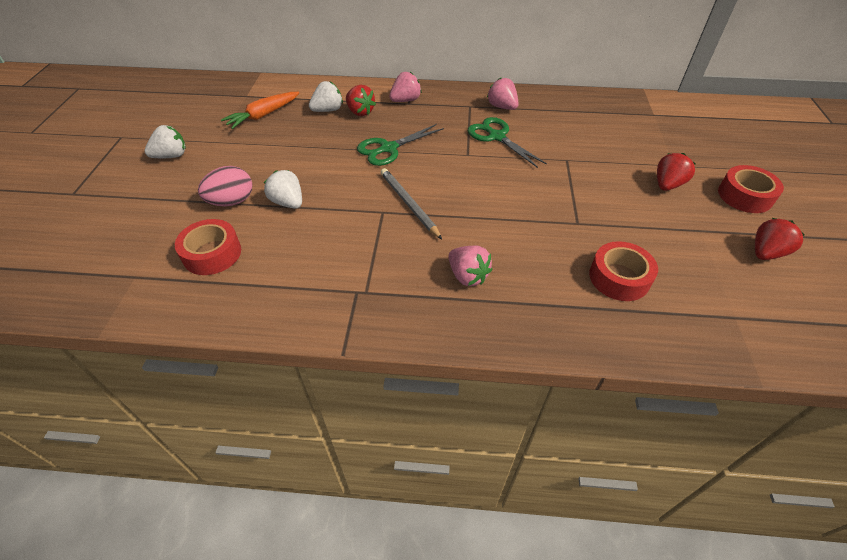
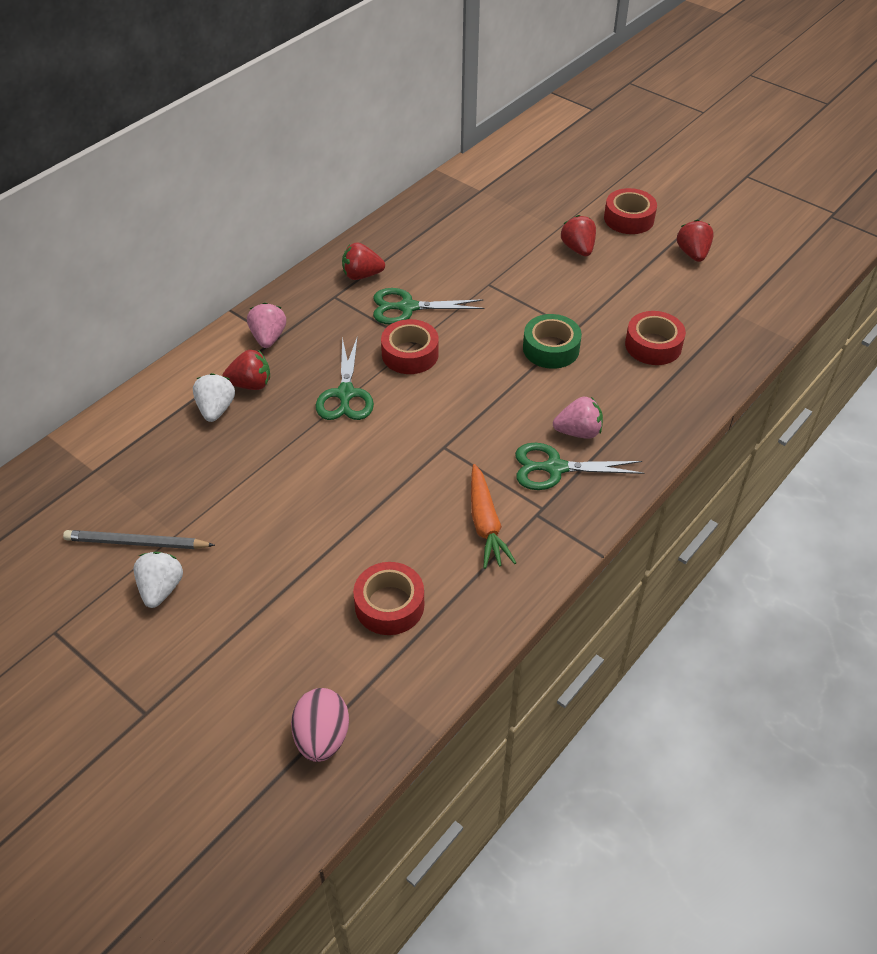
camera: 55 degrees left, 0 degrees up
pink egg [198,166,252,206] -> pink egg moved to [291,688,349,762]
orange carrot [221,92,299,129] -> orange carrot moved to [471,464,516,569]
white strawberry [264,170,302,209] -> none
grey pencil [381,168,442,239] -> grey pencil moved to [63,530,215,549]
pink strawberry [487,78,519,110] -> red strawberry [342,242,385,280]
none -> red tape [381,319,439,374]
none -> green scissors [515,443,644,490]
none -> green tape [523,314,582,369]

